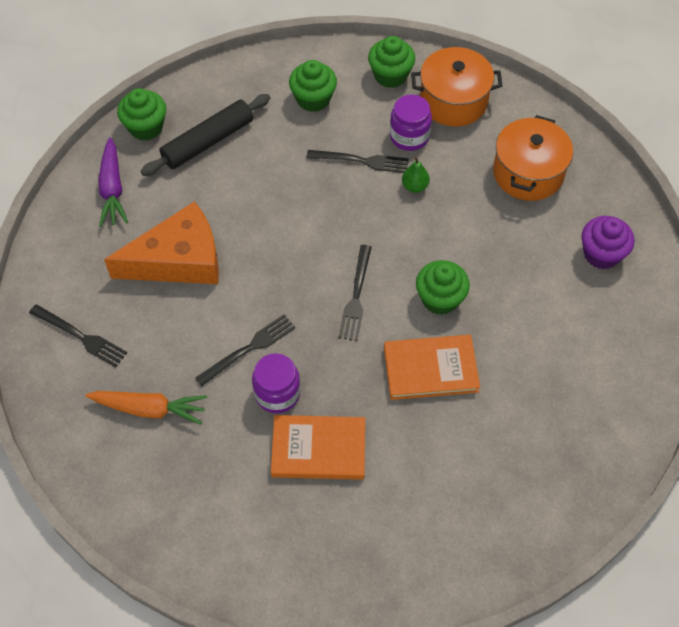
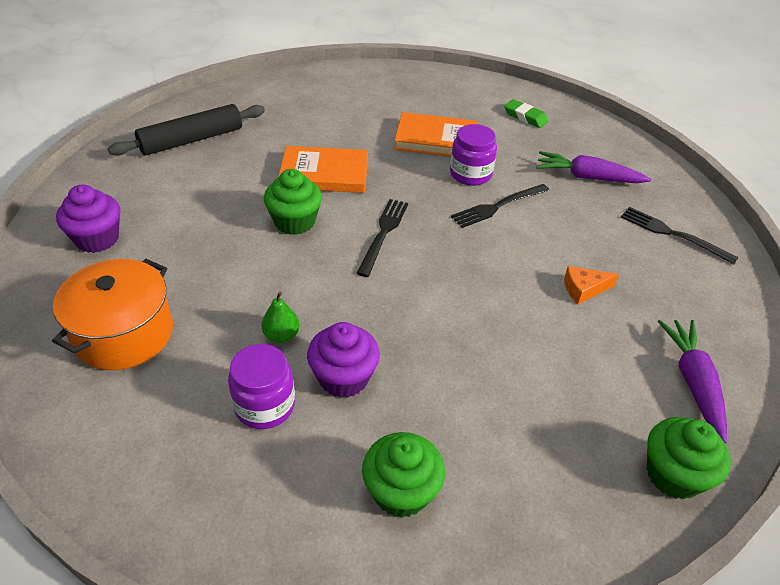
camera: 175 degrees left, 15 degrees down
orange carrot [85,391,207,425] -> purple carrot [536,151,651,183]
orange cheese [104,202,219,284] -> orange cheese [564,266,619,304], size x0.40
black rolling pin [141,94,270,176] -> black rolling pin moved to [108,104,265,156]
black fork [307,150,409,173] -> purple cupcake [307,322,380,398]
green cupcake [368,36,415,88] -> none
orange pot [411,47,503,127] -> none
none -> green eraser [504,99,548,128]

